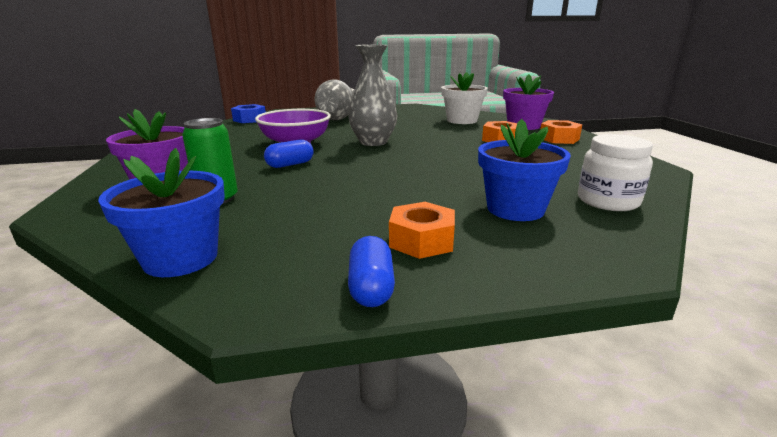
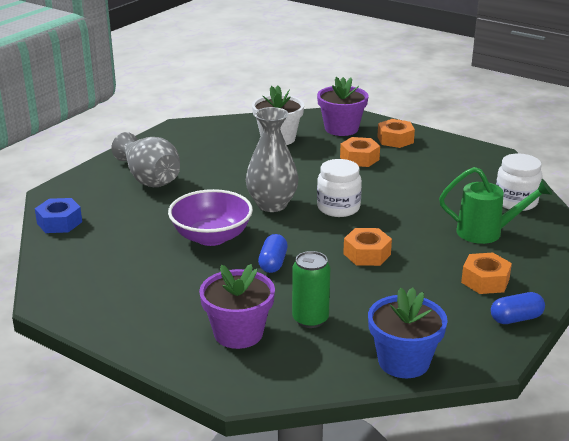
camera: 45 degrees left, 5 degrees up
blue capsule [348,236,395,307] -> blue capsule turned 60 degrees counterclockwise [491,292,545,324]
blue flower pot [478,119,571,221] -> green watering can [439,167,552,244]
none -> white jar [317,159,362,217]
none -> orange nut [343,228,392,266]

